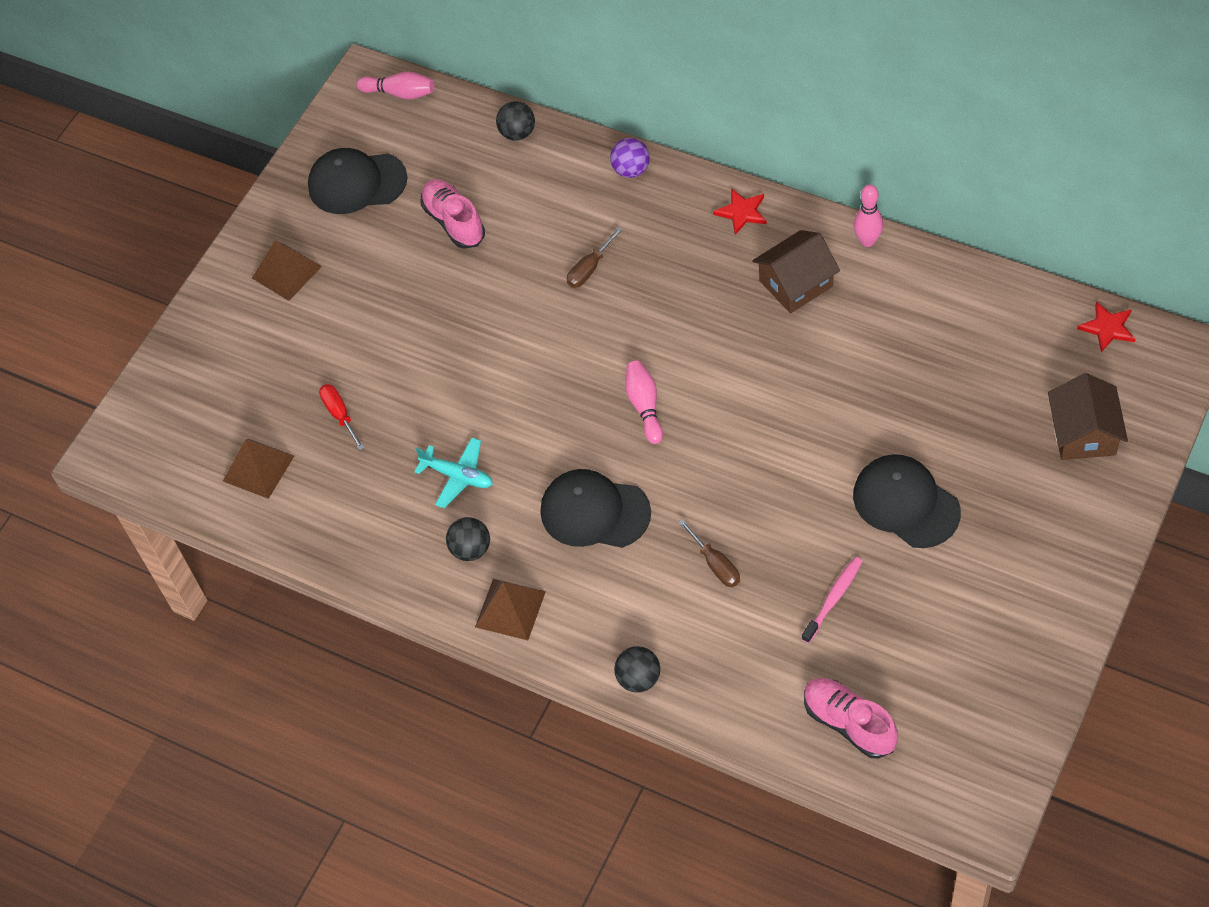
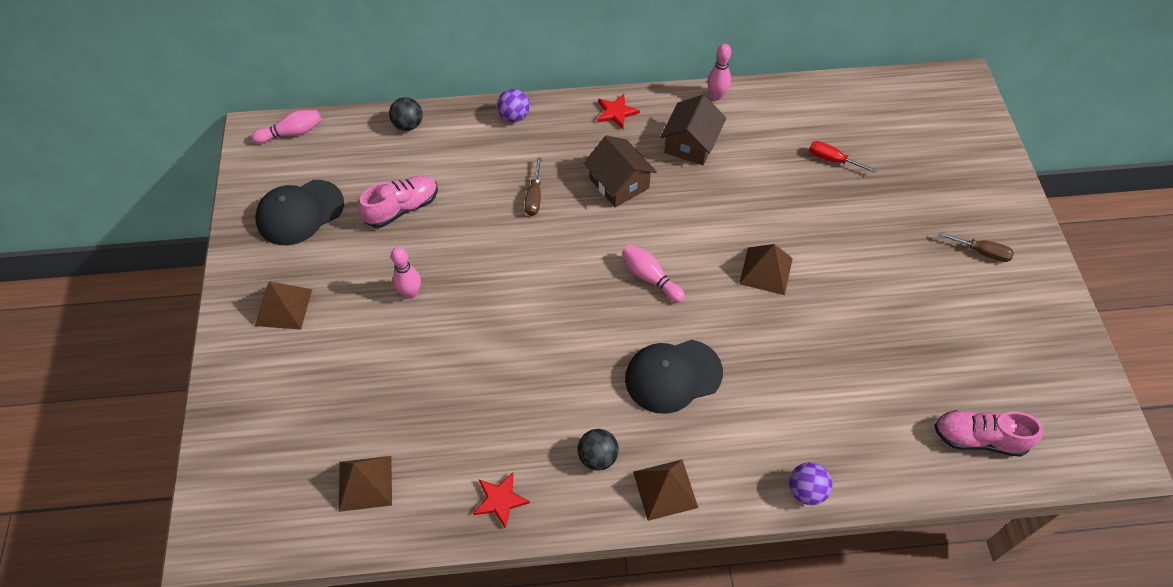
camera: 40 degrees left, 0 degrees up
red screwdriver [319,384,365,450] -> red screwdriver moved to [809,141,877,173]
turquoise plane [414,437,493,508] -> none
pink shoe [421,179,485,249] -> pink shoe turned 120 degrees clockwise [359,175,438,228]
black ball [614,646,660,693] -> purple ball [789,462,832,505]
brown screwdriver [678,519,740,587] -> brown screwdriver moved to [938,232,1014,262]
pink toothbrush [802,557,862,643] -> none
black cap [853,454,961,548] -> none
brown house [1048,373,1128,460] -> brown house moved to [583,135,657,207]
red star [1077,301,1136,352] -> red star moved to [473,473,530,529]
none -> pink bowling pin [391,247,421,299]
none -> brown pyramid [739,244,793,295]

